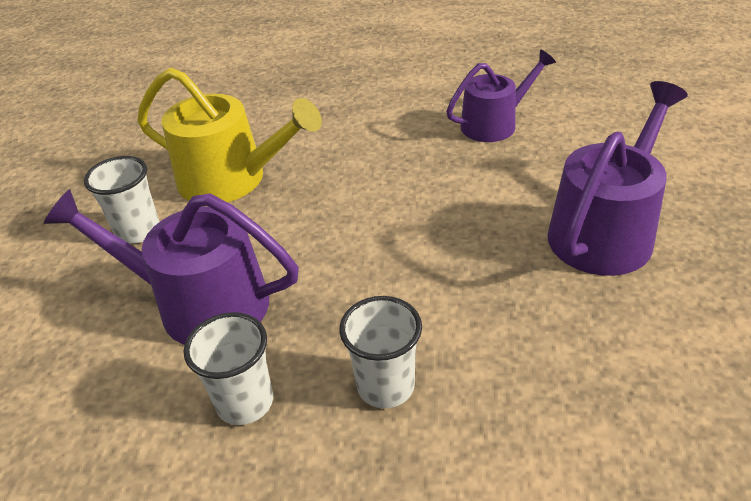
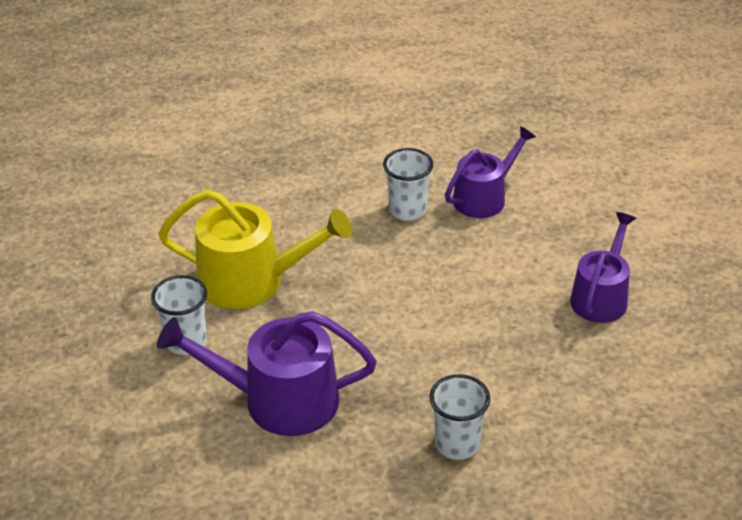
camera: 15 degrees left, 0 degrees up
white cup [184,312,273,425] -> white cup moved to [383,148,433,221]
purple watering can [547,81,688,276] -> purple watering can [570,212,636,323], size x0.66

